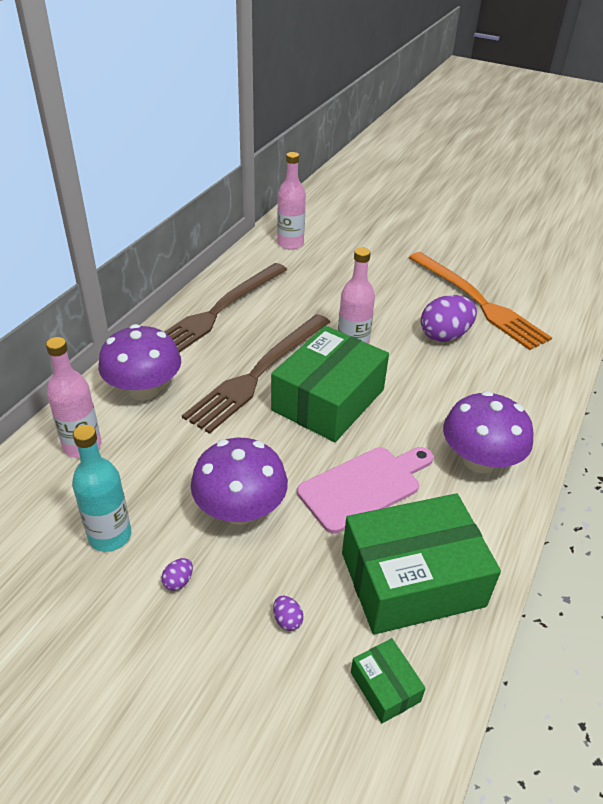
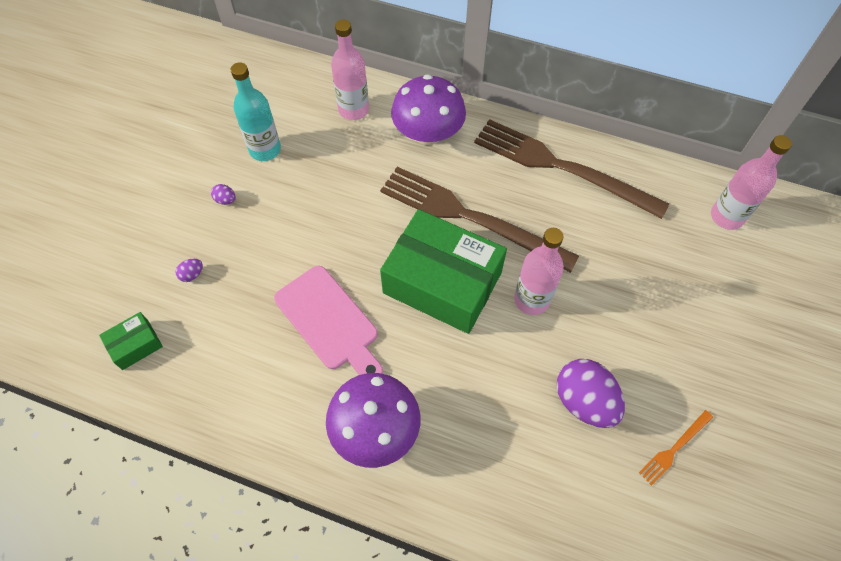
camera: 85 degrees right, 20 degrees up
purple mushroom [191,438,288,525] -> none
green box [342,494,501,634] -> none
orange fork [409,252,552,350] -> orange fork [639,410,713,486], size x0.40

